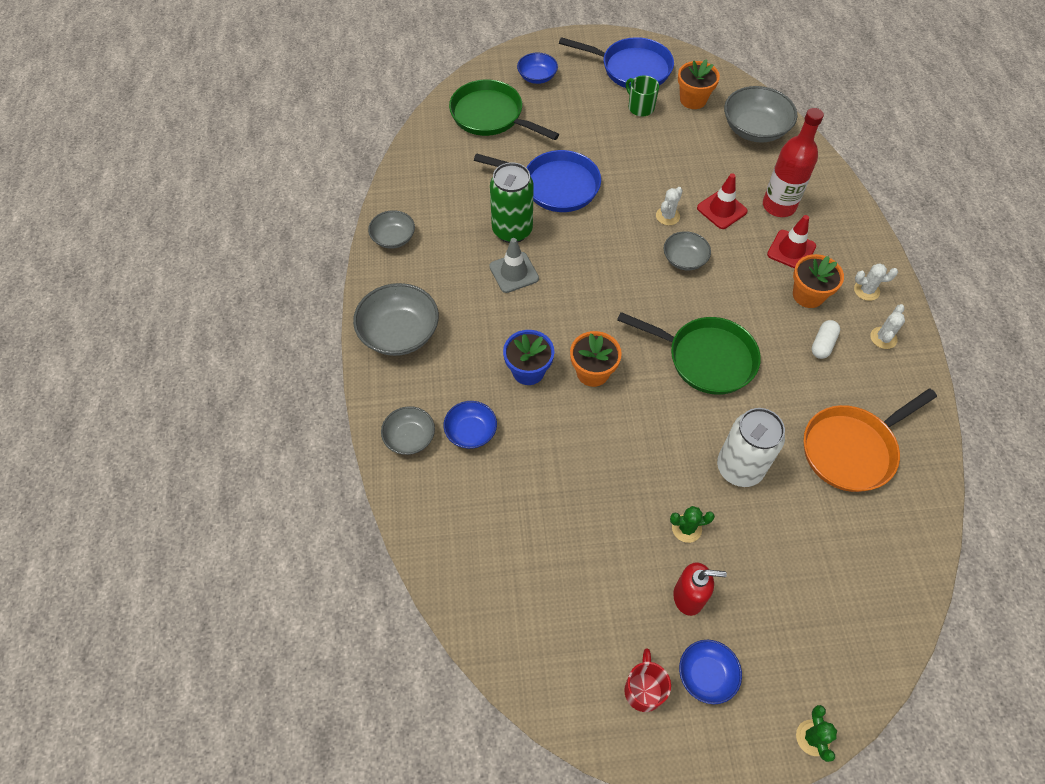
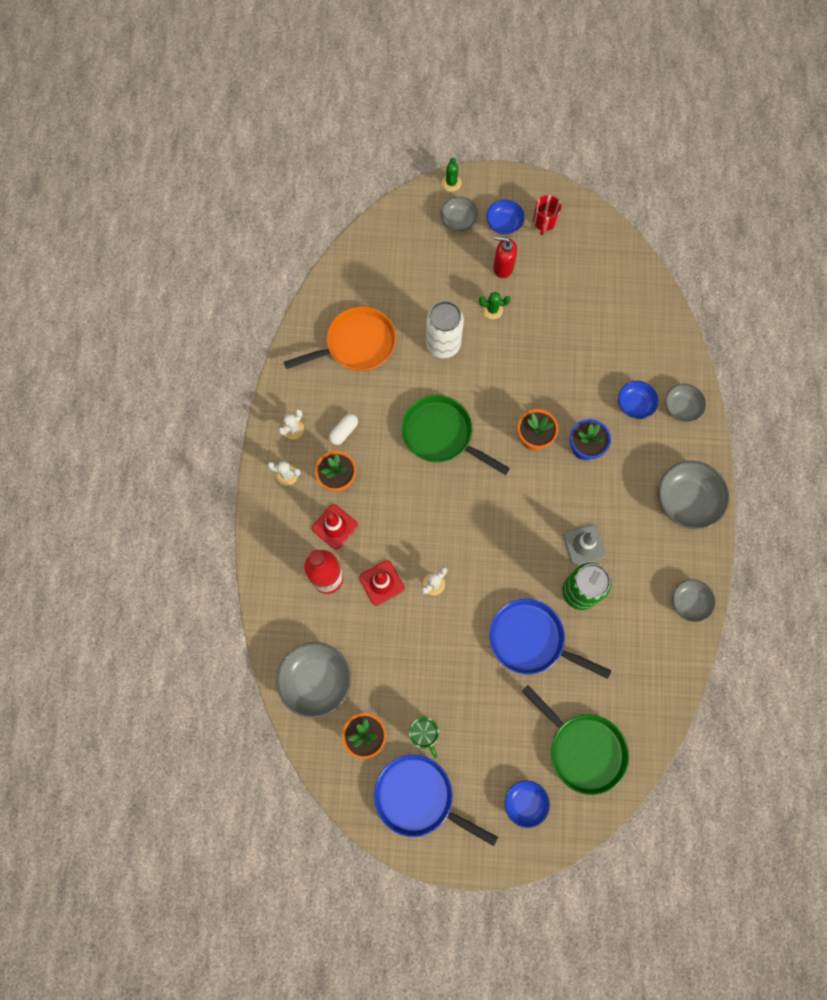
camera: 170 degrees left, 15 degrees up
grey bowl [663,231,711,271] -> grey bowl moved to [440,197,479,232]

